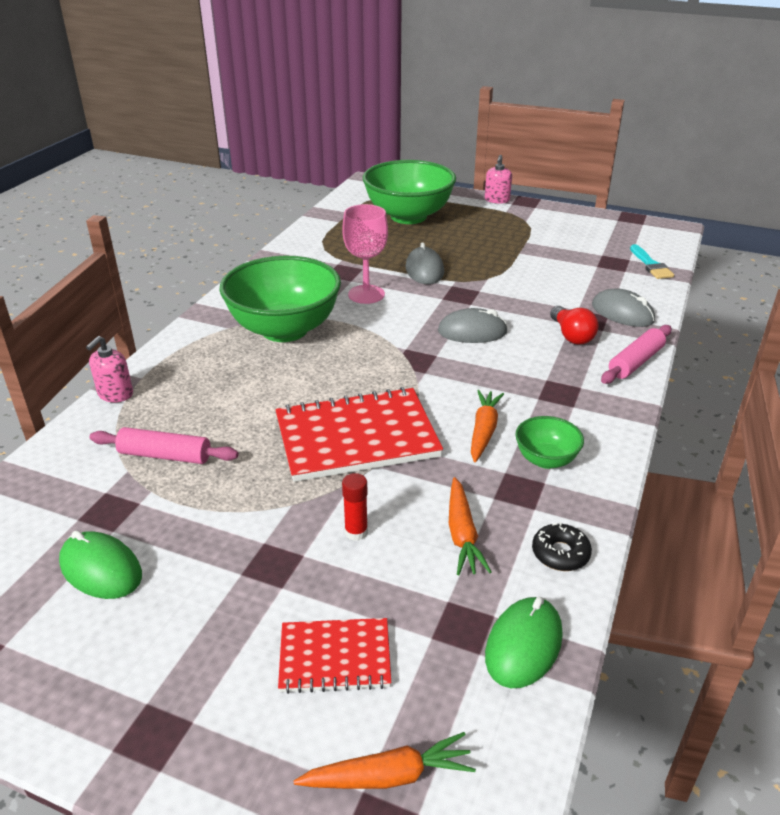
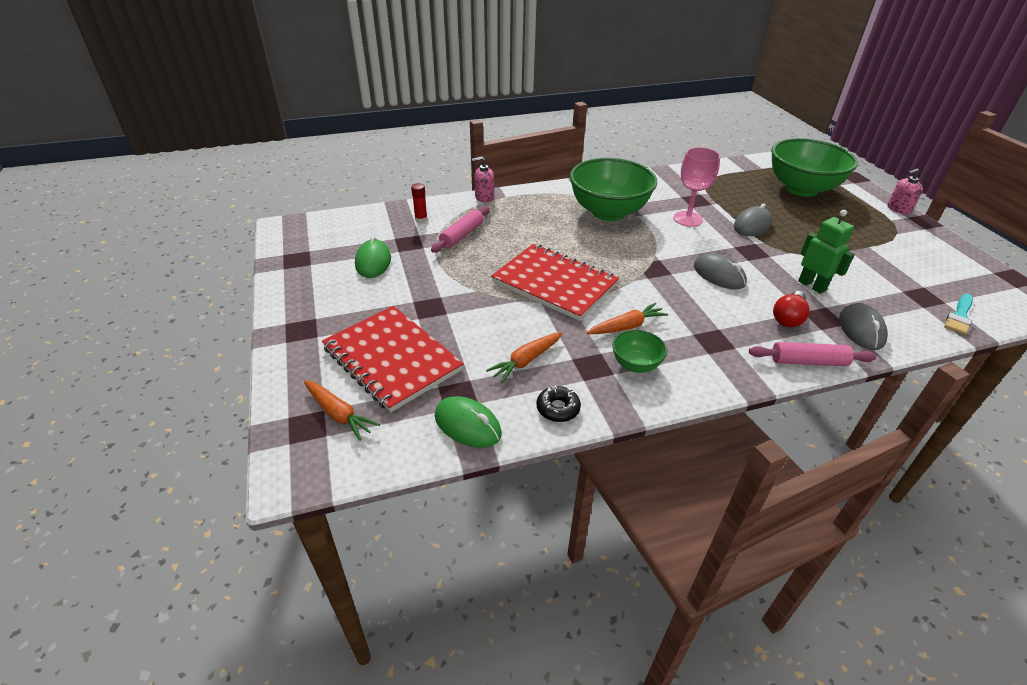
camera: 50 degrees right, 5 degrees up
pink rolling pin [90,427,238,464] -> pink rolling pin turned 60 degrees clockwise [431,206,490,253]
red notebook [278,618,391,694] -> red notebook [322,306,464,413], size x1.83
red glue stick [342,473,368,541] -> red glue stick moved to [411,183,428,223]
green mouse [485,597,562,688] -> green mouse turned 45 degrees clockwise [435,396,502,448]
none -> green robot [798,210,855,294]

